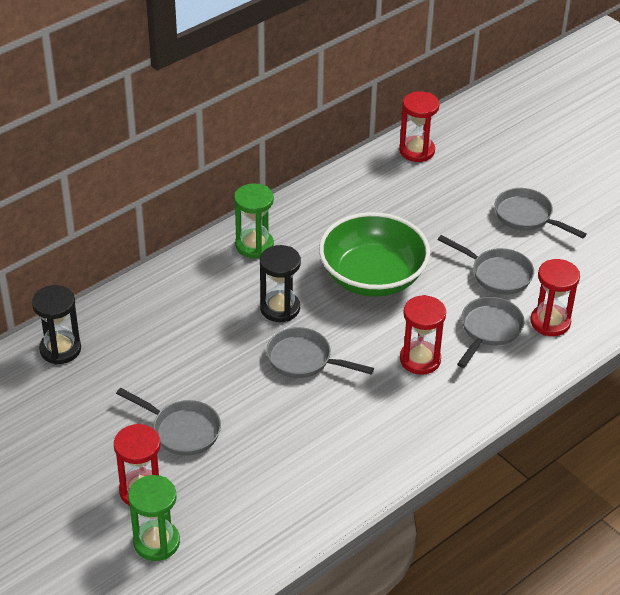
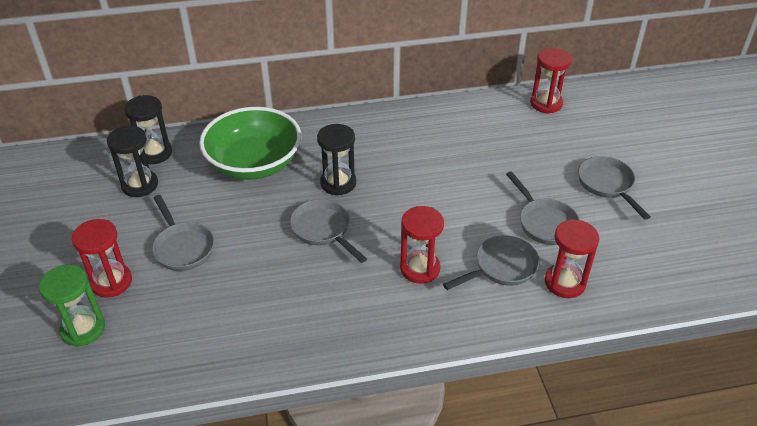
camera: 30 degrees right, 0 degrees up
green hourglass [234,183,274,258] -> none
green bowl [319,212,430,297] -> green bowl moved to [199,107,301,180]
none -> black hourglass [107,126,158,197]

